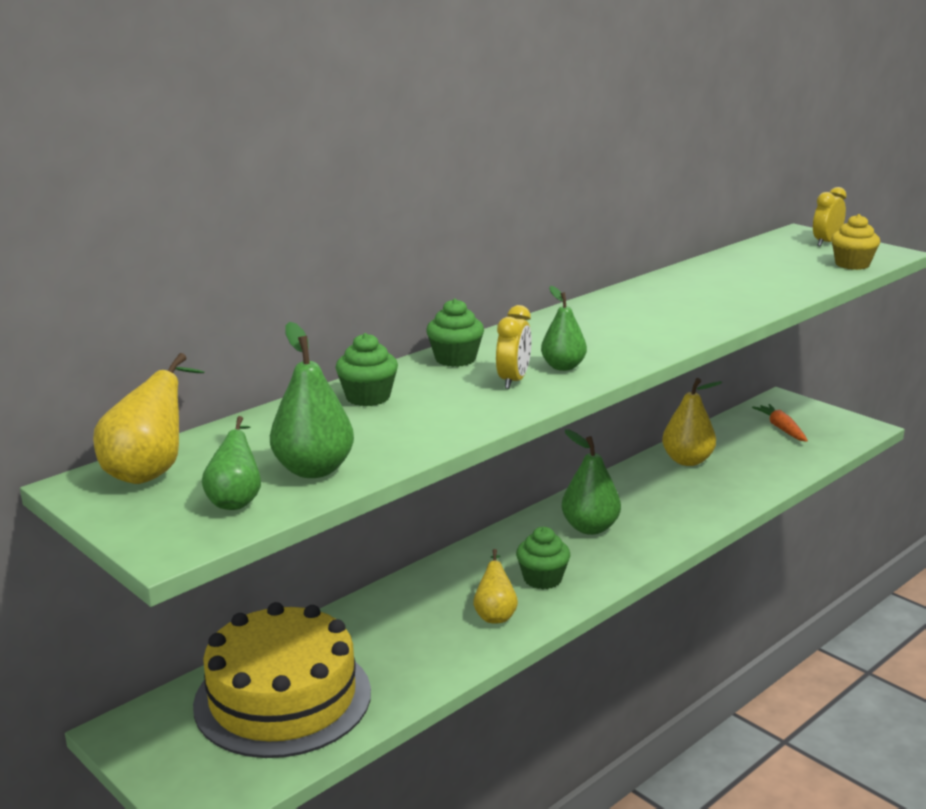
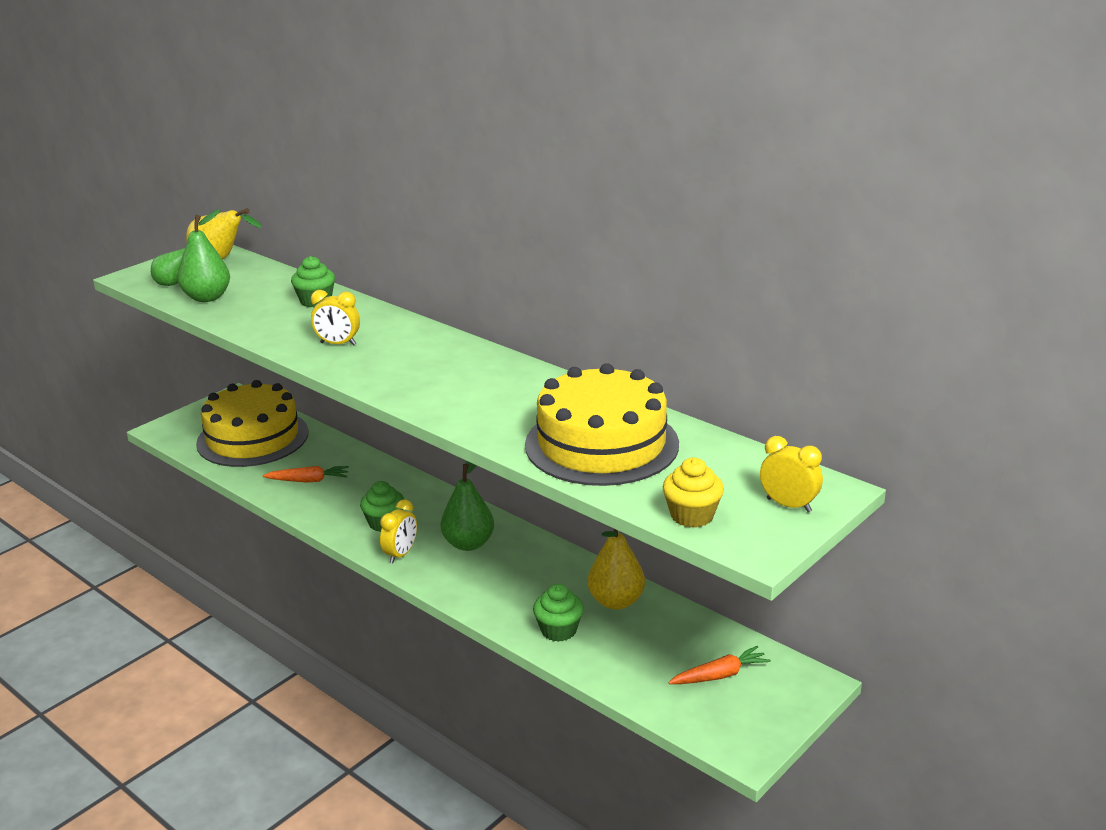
camera: 85 degrees right, 5 degrees up
green cupcake [426,299,484,367] -> green cupcake moved to [533,584,584,642]
yellow pear [473,549,518,623] -> none
green pear [541,286,587,371] -> none
none -> orange carrot [263,466,349,482]
none -> yellow clock [380,499,417,564]
none -> yellow cake [525,363,679,486]

